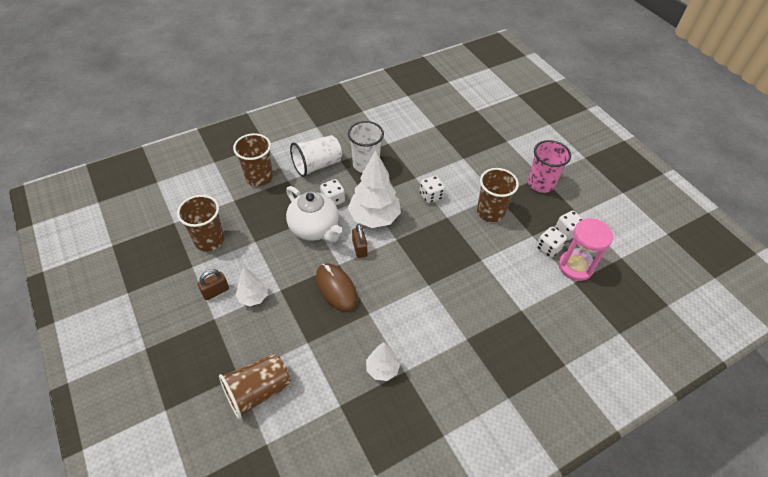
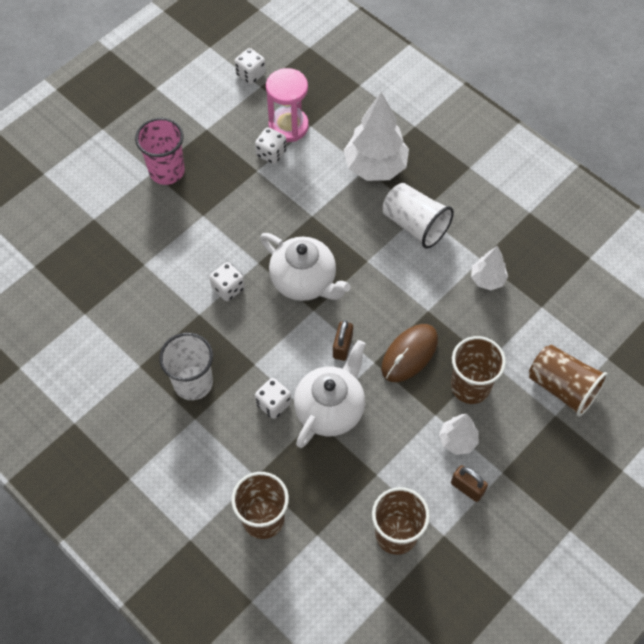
camera: 105 degrees left, 10 degrees up
white cup [290,135,342,177] -> white cup moved to [383,183,454,249]
white tree [348,150,401,228] -> white tree moved to [343,92,409,181]
brown padlock [352,224,368,258] -> brown padlock turned 45 degrees counterclockwise [333,320,353,361]
brown cup [477,168,519,222] -> brown cup moved to [451,336,506,404]
white dice [555,211,583,240] -> white dice moved to [234,48,266,84]
none -> white teapot [260,233,351,301]

